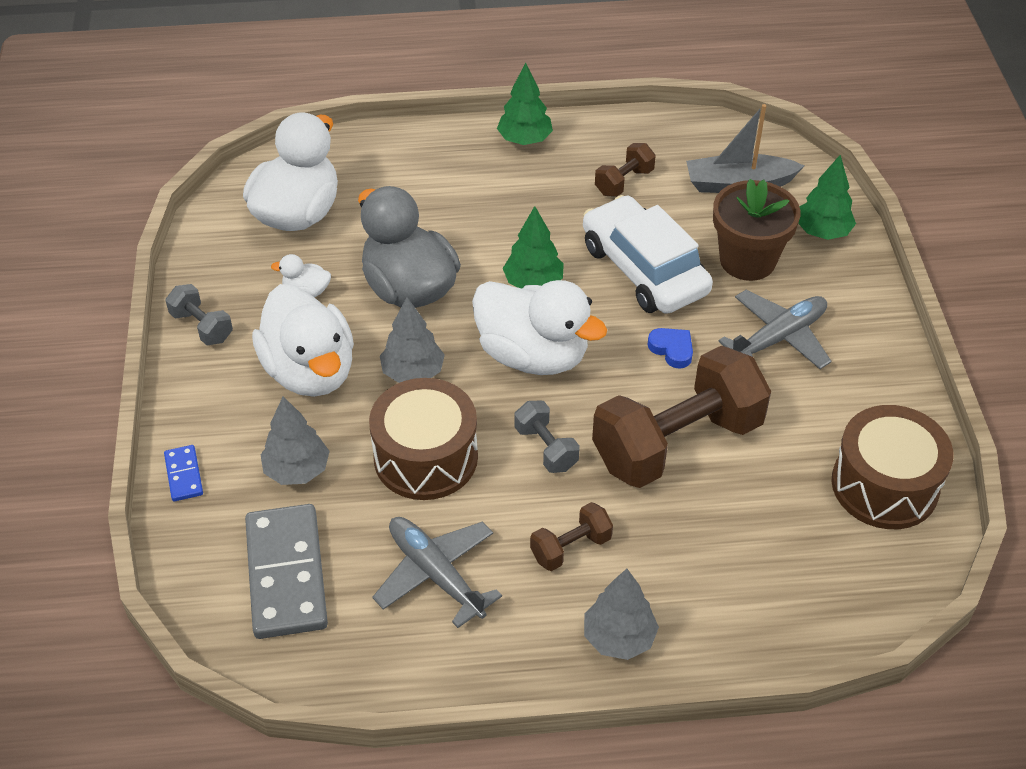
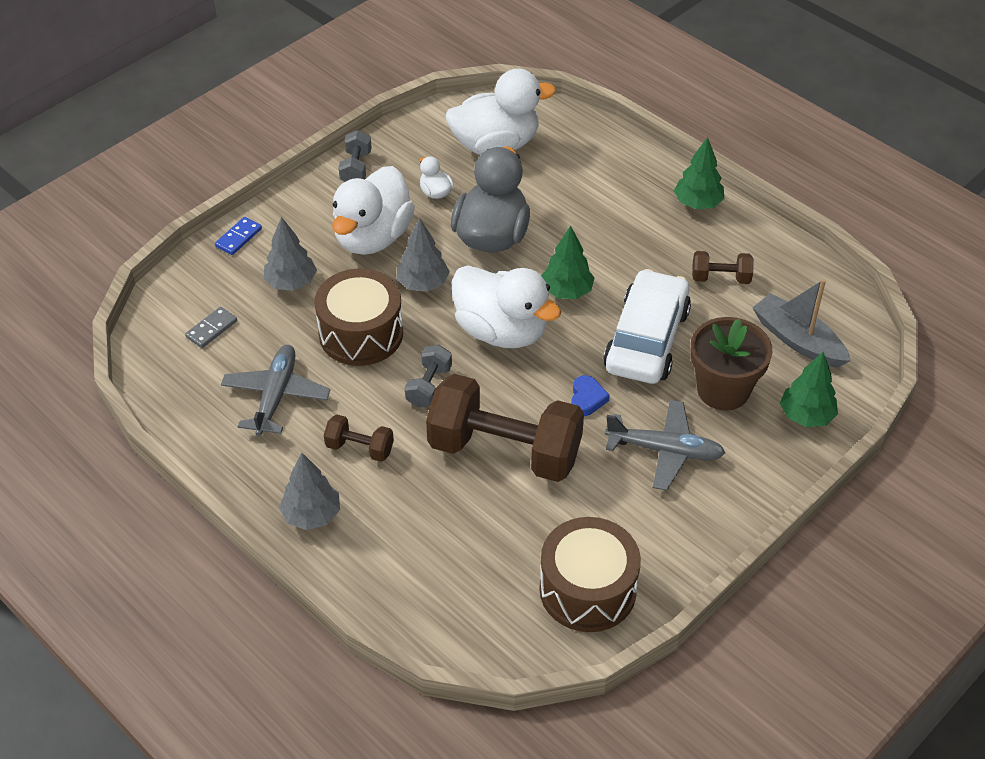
camera: 50 degrees right, 0 degrees up
grey domino [245,504,328,639] -> grey domino [185,307,237,348], size x0.46
white duck [472,280,607,375] -> white duck turned 45 degrees counterclockwise [452,265,561,348]

